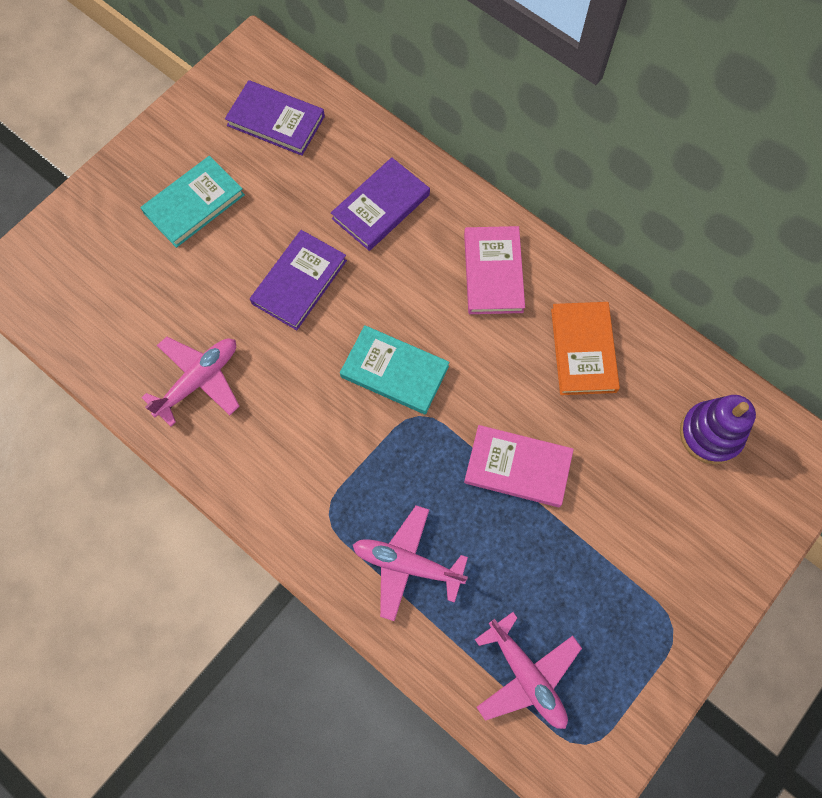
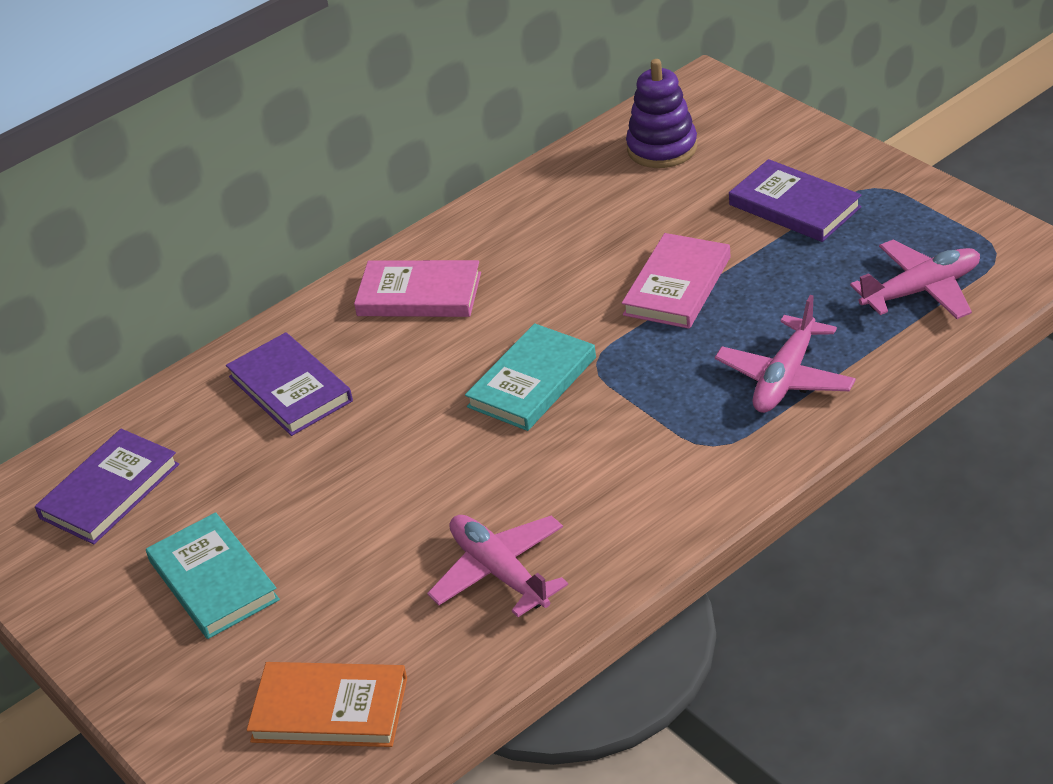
camera: 75 degrees left, 30 degrees down
purple book [250,230,347,330] -> purple book moved to [729,159,862,242]
orange book [551,302,620,395] -> orange book moved to [247,662,407,747]

